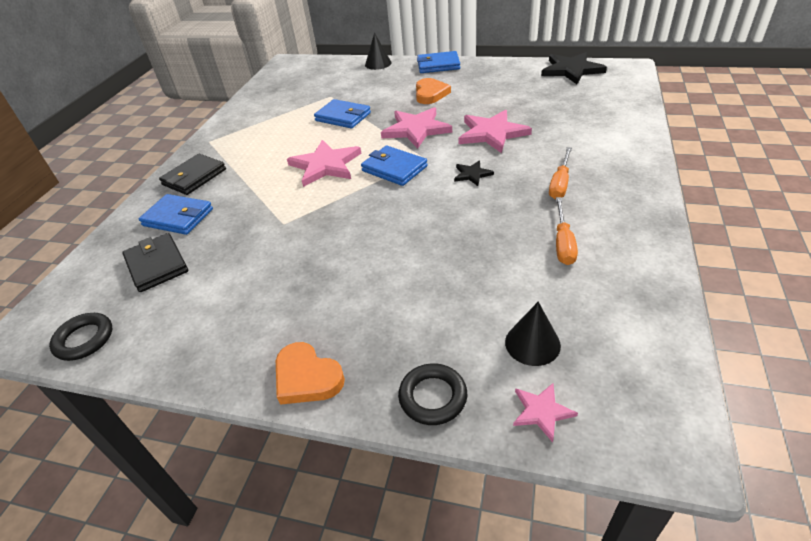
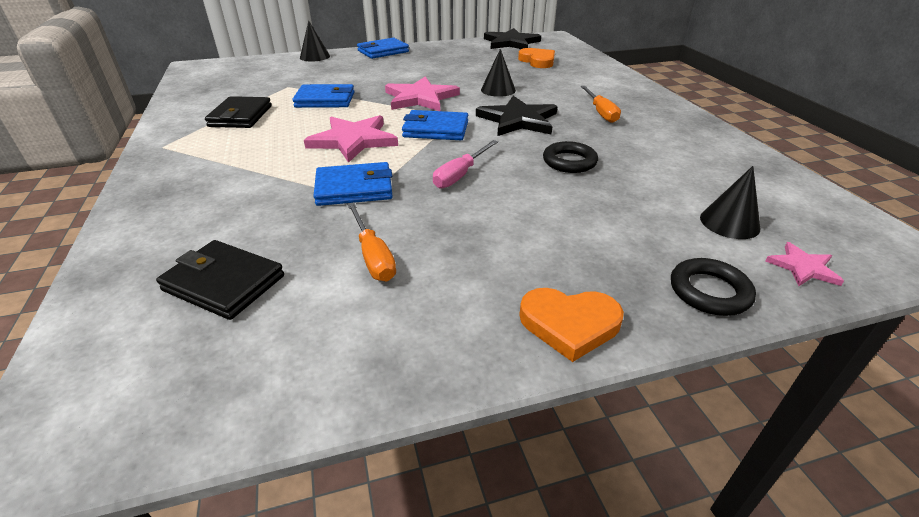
camera: 35 degrees left, 5 degrees down
black ring [49,313,112,361] -> black ring moved to [543,141,598,173]
blue wallet [139,194,213,235] -> blue wallet moved to [313,162,393,206]
black wallet [159,154,226,195] -> black wallet moved to [205,96,272,128]
orange heart [416,78,451,104] -> orange heart moved to [518,48,555,68]
black star [454,160,494,186] -> black star [476,96,558,136], size x1.99
pink star [458,110,532,153] -> black cone [481,49,516,97]
orange screwdriver [556,197,578,265] -> orange screwdriver moved to [347,202,396,281]
none -> pink screwdriver [433,140,498,188]

